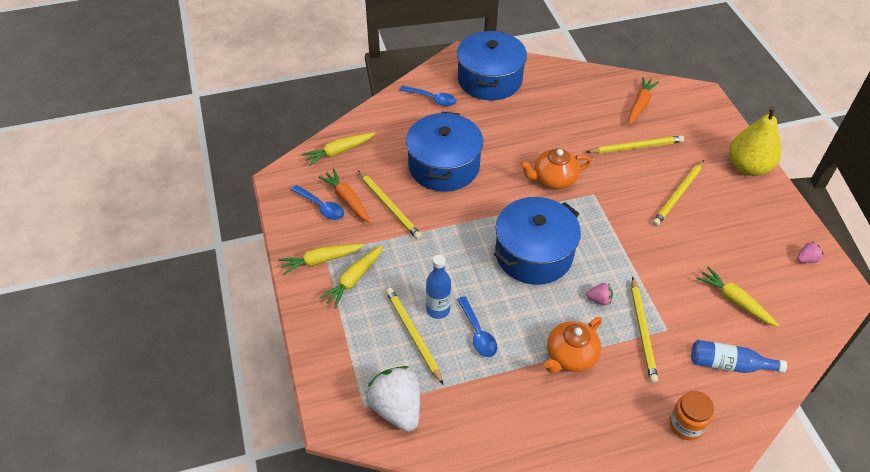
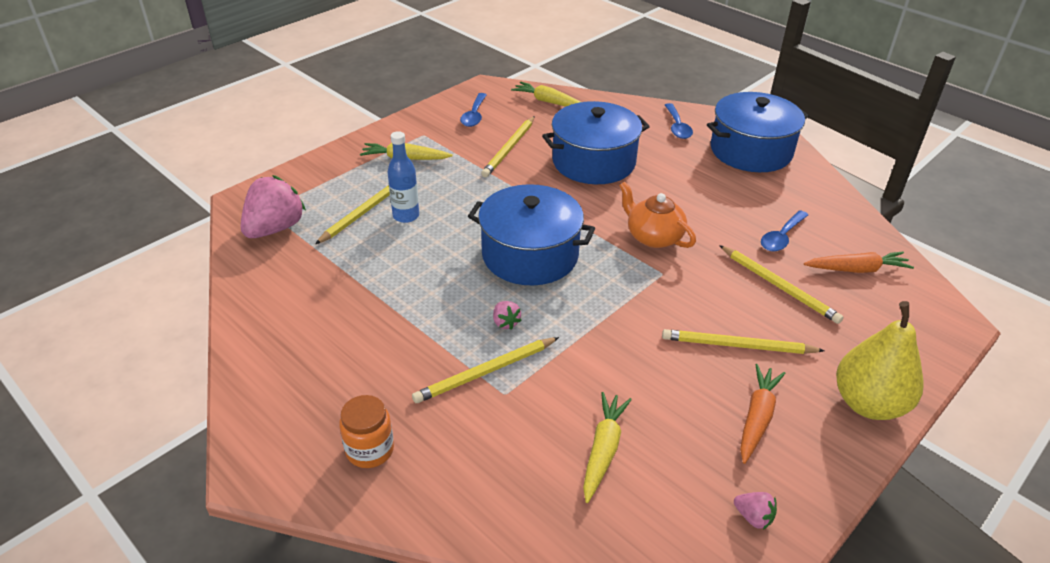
camera: 60 degrees right, 10 degrees down
yellow carrot [278,244,364,275] -> none
orange carrot [318,169,371,223] -> orange carrot moved to [740,364,785,464]
white strawberry [366,366,420,432] -> pink strawberry [241,175,306,238]
blue spoon [457,296,497,357] -> blue spoon moved to [761,210,808,252]
orange teapot [544,317,602,373] -> none
blue bottle [691,340,787,373] -> none

